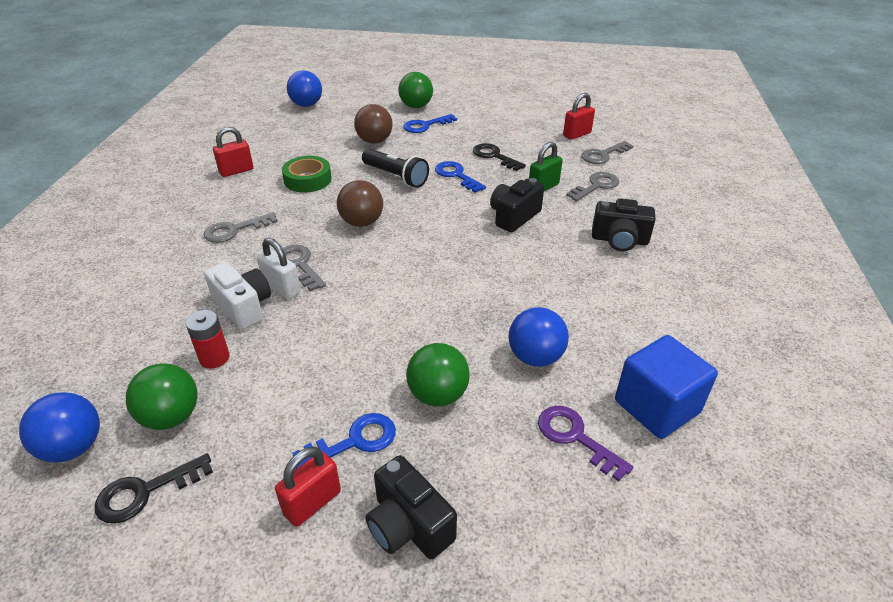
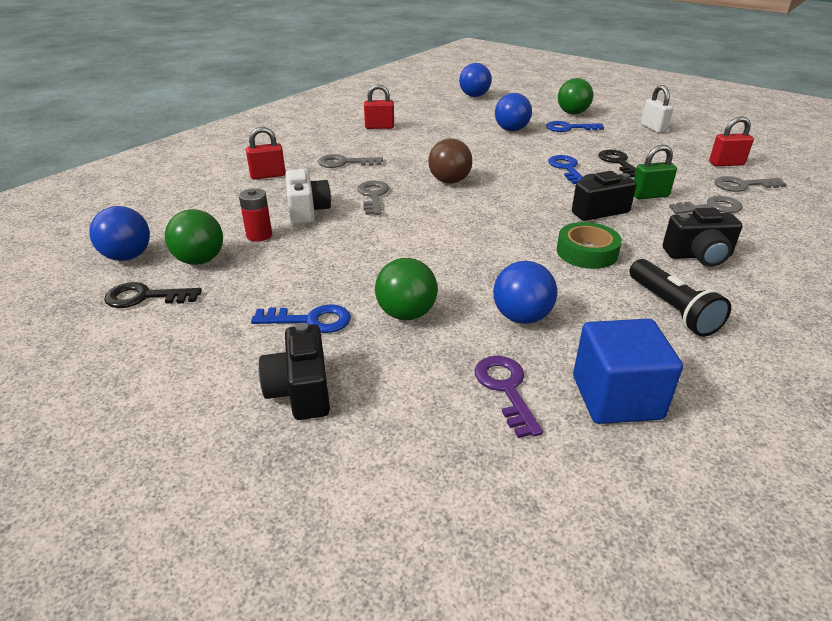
camera: 30 degrees right, 5 degrees down
white padlock [257,238,301,299] -> white padlock moved to [641,85,673,133]
red padlock [275,447,341,527] -> red padlock moved to [246,127,286,179]
green tape [282,156,332,193] -> green tape moved to [557,222,622,269]
brown ball [354,104,393,143] -> blue ball [495,93,532,131]
black flashlight [362,149,429,188] -> black flashlight moved to [630,259,731,337]
black camera [592,198,656,251] -> black camera turned 45 degrees counterclockwise [663,208,742,267]

